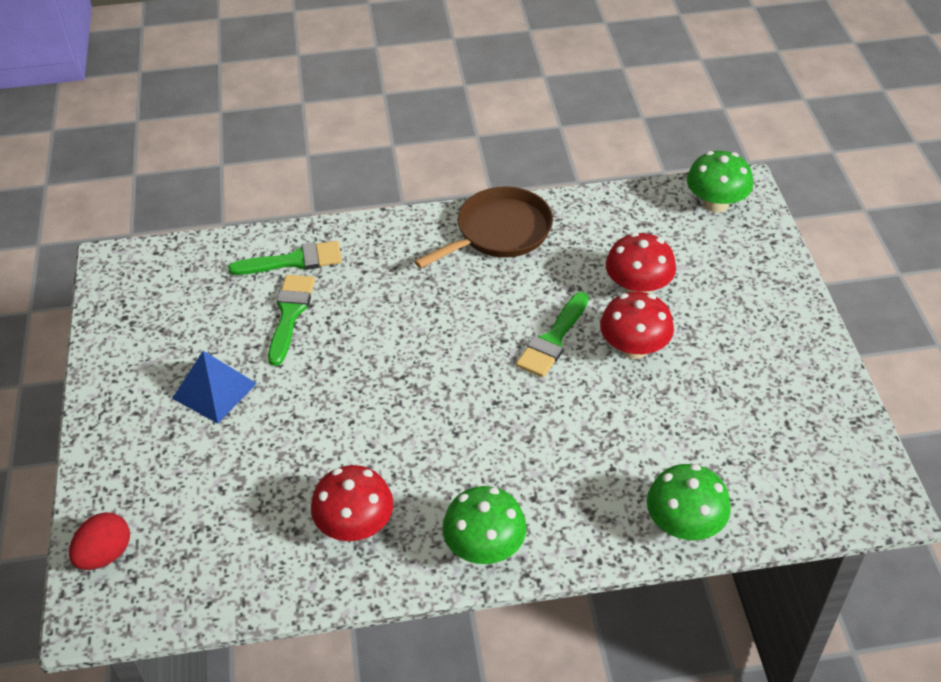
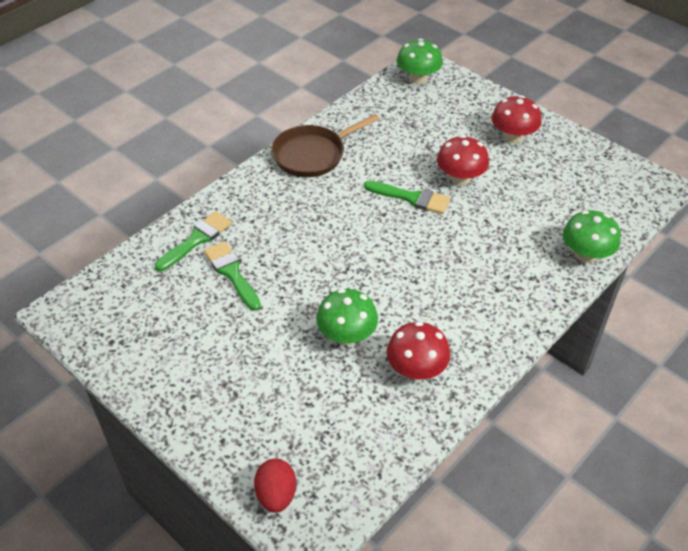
camera: 40 degrees left, 0 degrees up
blue pyramid [172,351,257,424] -> none
brown pan [414,186,553,269] -> brown pan turned 135 degrees counterclockwise [271,114,379,177]
green mushroom [442,486,527,564] -> green mushroom moved to [316,289,378,345]
green brush [516,292,589,377] -> green brush turned 60 degrees counterclockwise [364,181,450,214]
red mushroom [606,232,676,294] -> red mushroom moved to [492,95,542,143]

